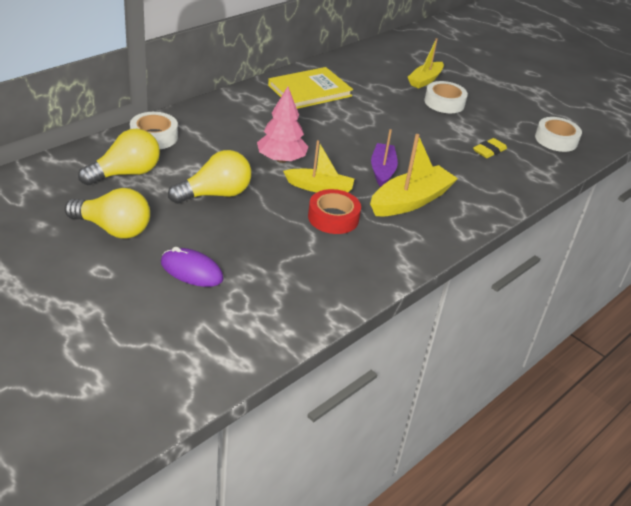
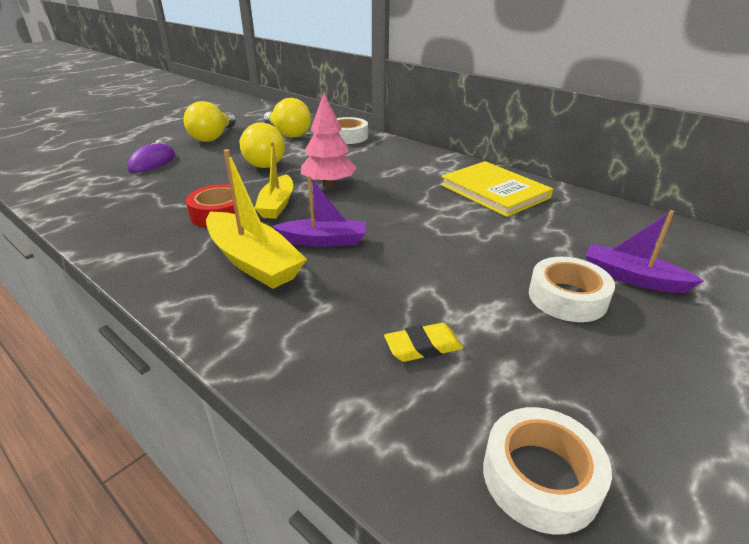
camera: 90 degrees right, 5 degrees down
yellow boat [408,38,444,89] -> purple boat [586,210,704,293]
yellow eraser [473,138,507,158] -> yellow eraser turned 60 degrees counterclockwise [384,323,463,362]

